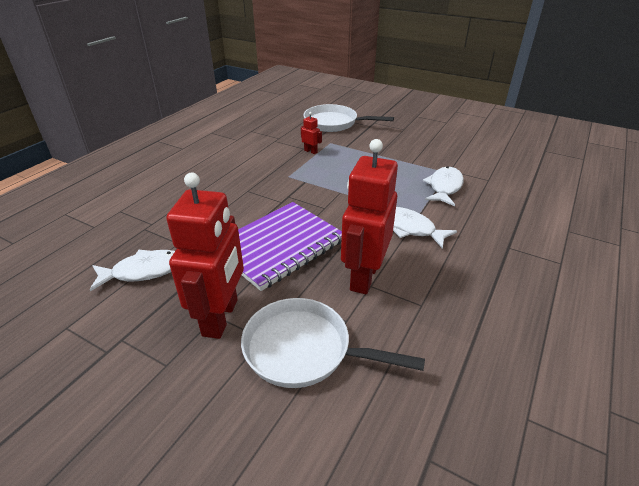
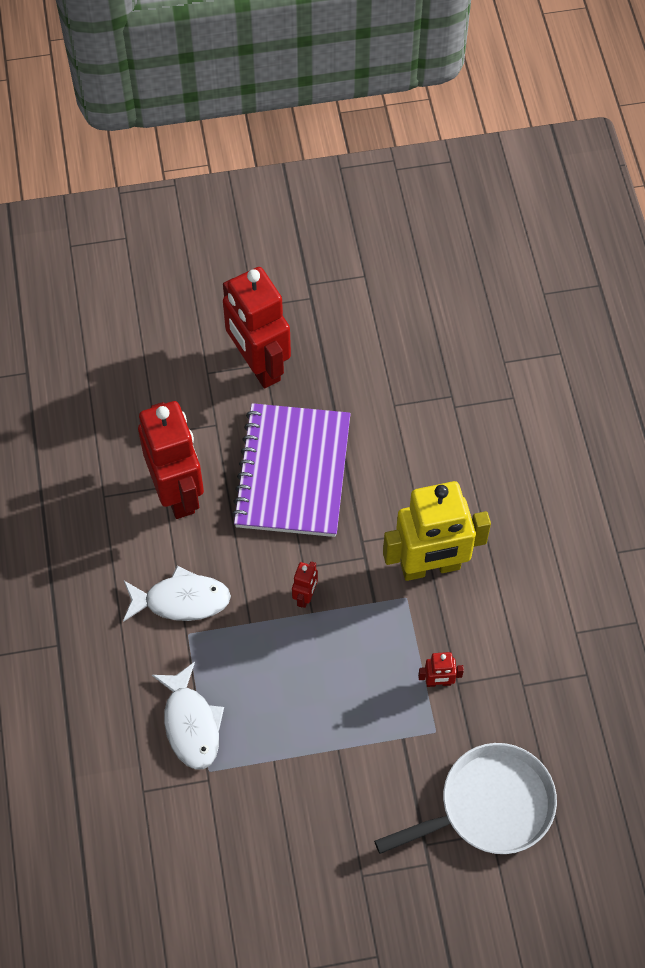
camera: 140 degrees right, 25 degrees up
white fish [90,250,175,291] -> none
white pan [241,298,425,388] -> none
none -> red robot [292,561,318,608]
none -> yellow robot [383,481,491,581]

